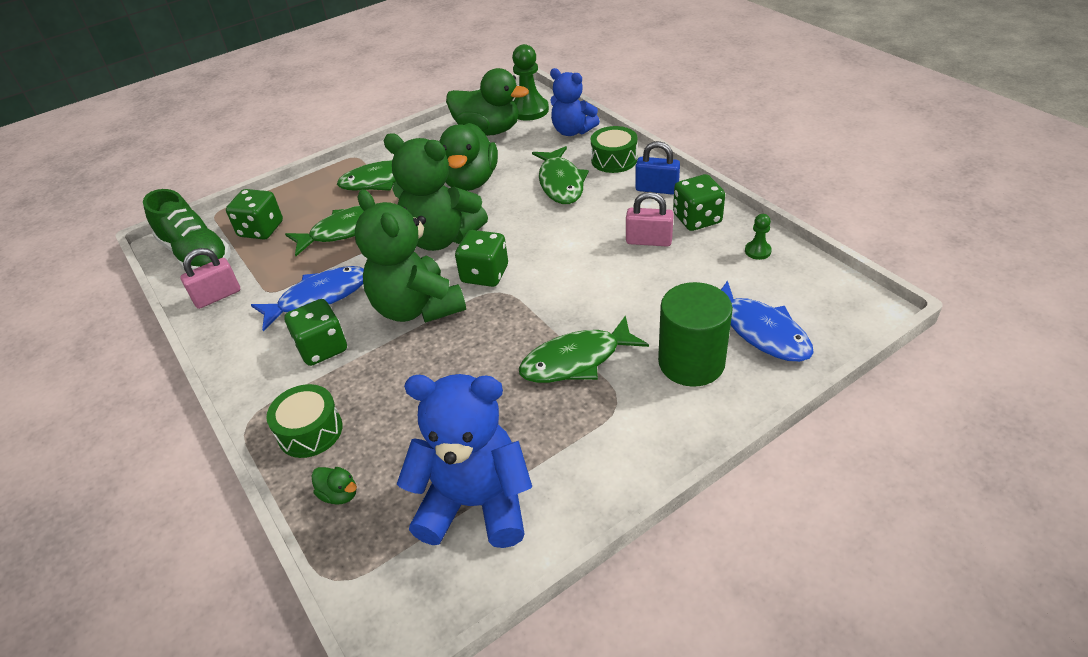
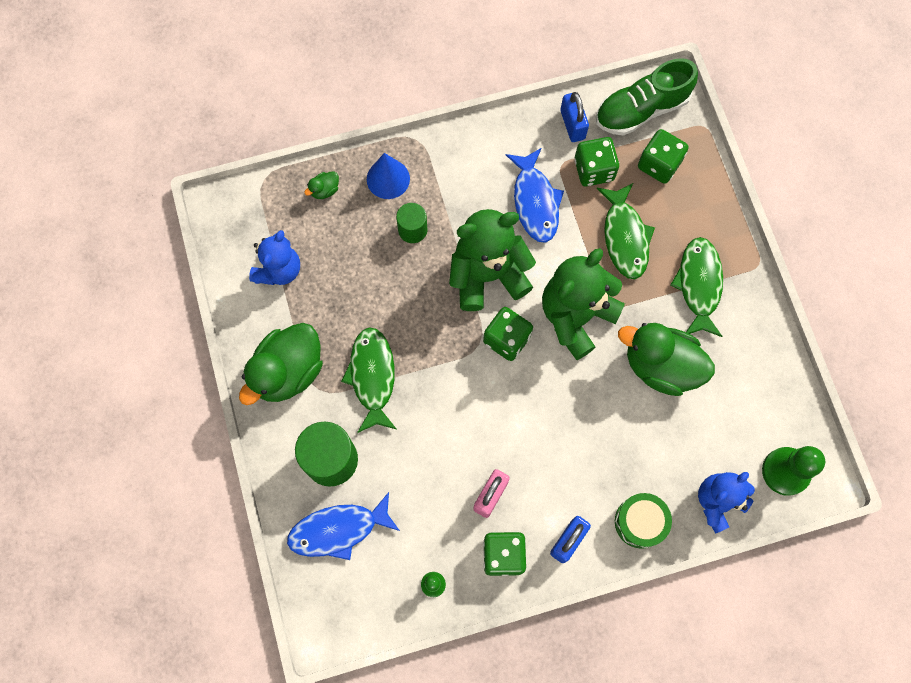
camera: 105 degrees right, 30 degrees up
pink padlock [180,248,240,309] -> blue padlock [561,92,589,142]
green drum [266,384,343,458] -> blue cone [367,153,410,199]
green dice [284,299,347,366] -> green dice moved to [574,137,619,187]
blue teddy bear [397,374,532,548] -> blue teddy bear [249,230,300,285], size x0.65
green duck [446,68,529,136] -> green duck moved to [239,323,323,405]
green fish [532,146,589,204] -> none
none -> green cylinder [396,203,427,243]

